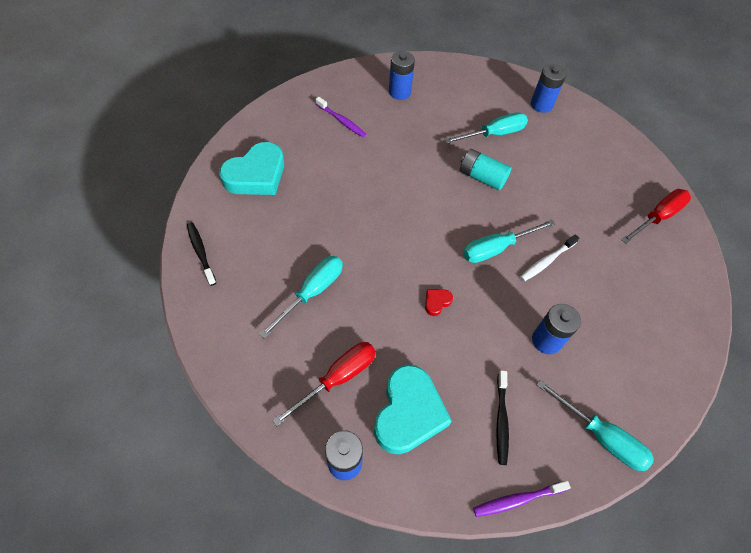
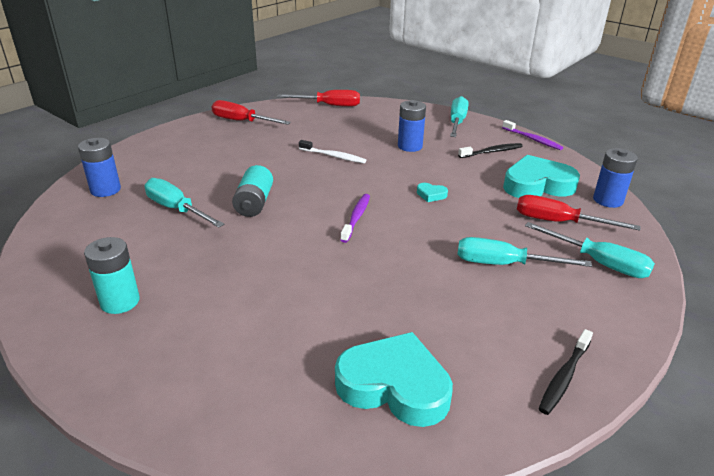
camera: 115 degrees left, 25 degrees down
purple toothbrush [316,97,366,137] -> purple toothbrush moved to [340,194,370,243]
blue battery [389,51,415,100] -> turquoise battery [84,237,140,314]
red heart [425,289,453,316] -> turquoise heart [417,183,448,202]
turquoise screwdriver [463,219,555,263] -> turquoise screwdriver moved to [525,222,655,278]
none -> red screwdriver [277,90,360,107]

